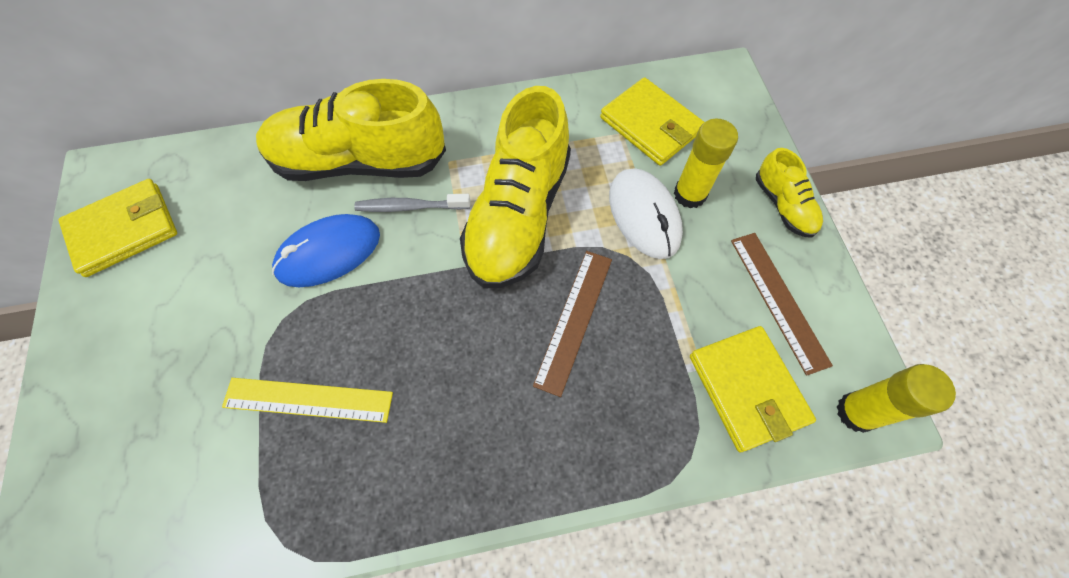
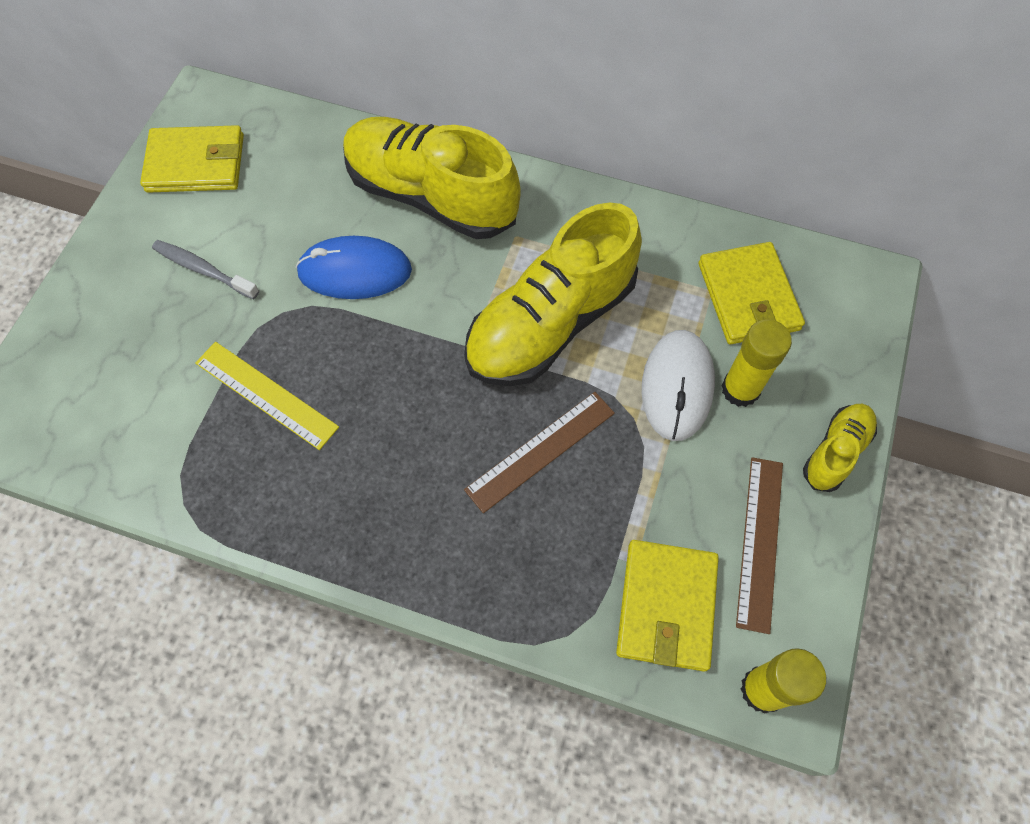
camera: 30 degrees right, 0 degrees up
grey toothbrush [354,194,470,212] -> grey toothbrush moved to [152,240,259,299]
yellow shoe [756,148,823,237] -> yellow shoe turned 150 degrees counterclockwise [803,404,877,492]

